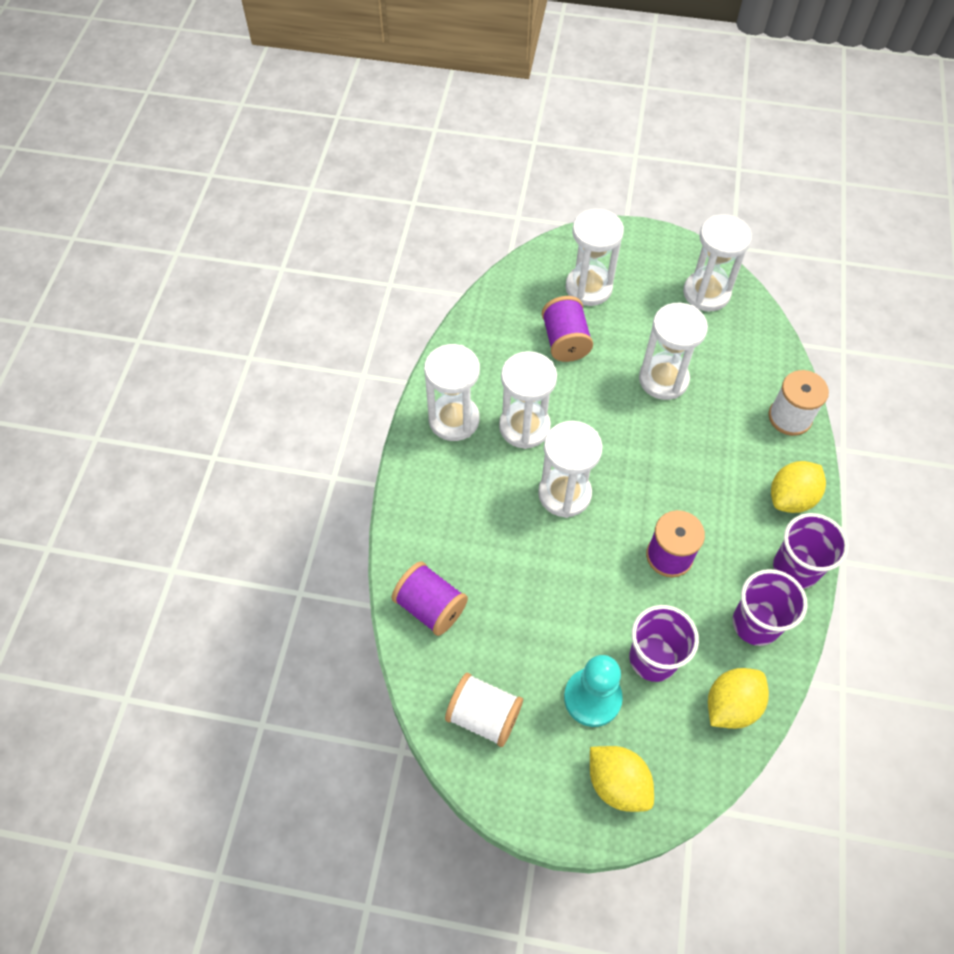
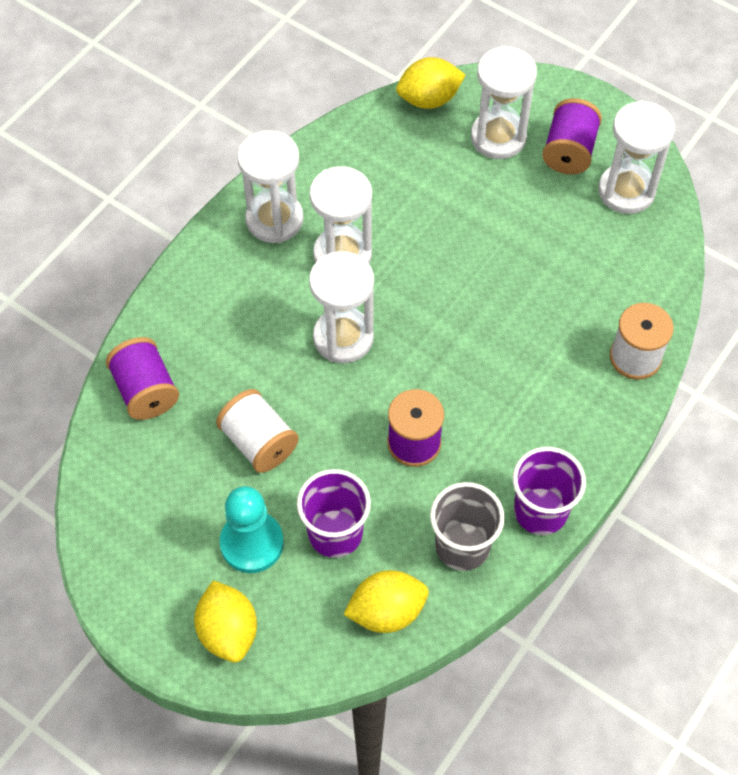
camera: 25 degrees right, 0 degrees up
white spool [445,673,523,747] -> white spool moved to [216,389,299,473]
purple spool [542,296,593,362] -> purple spool moved to [542,98,602,175]
white hourglass [639,303,708,400] -> none
purple cup [733,569,808,646] -> grey cup [430,482,505,571]
yellow lemon [771,461,826,513] -> yellow lemon moved to [396,57,465,109]

